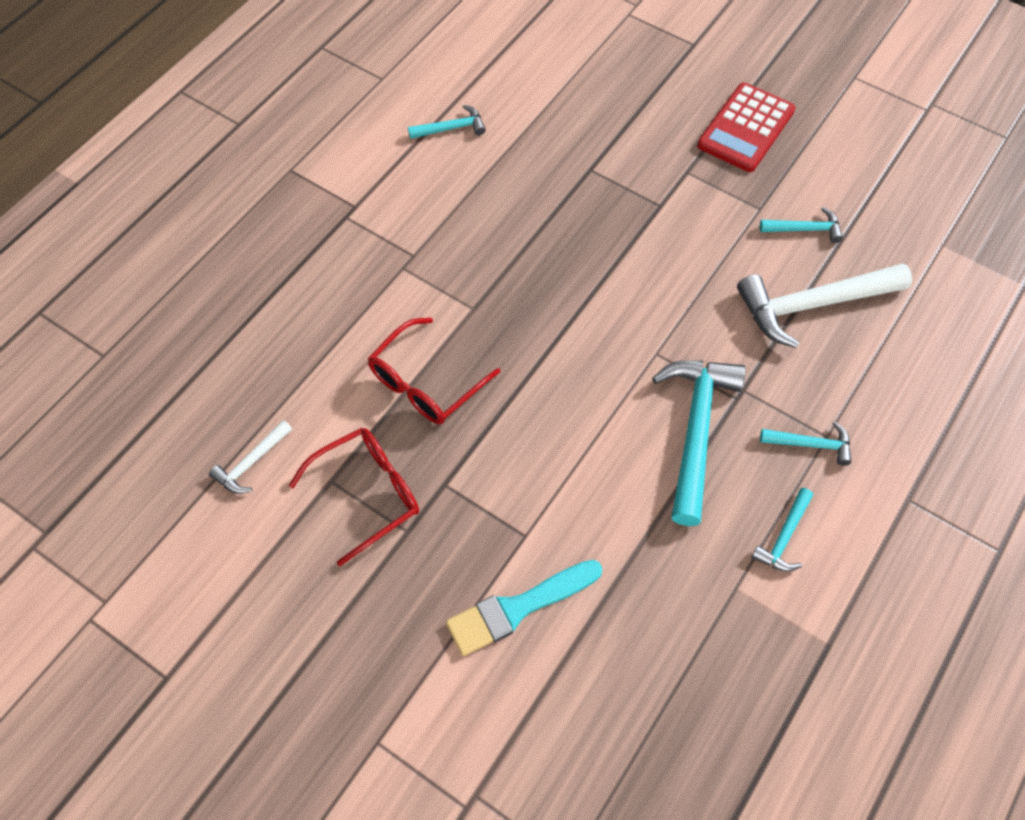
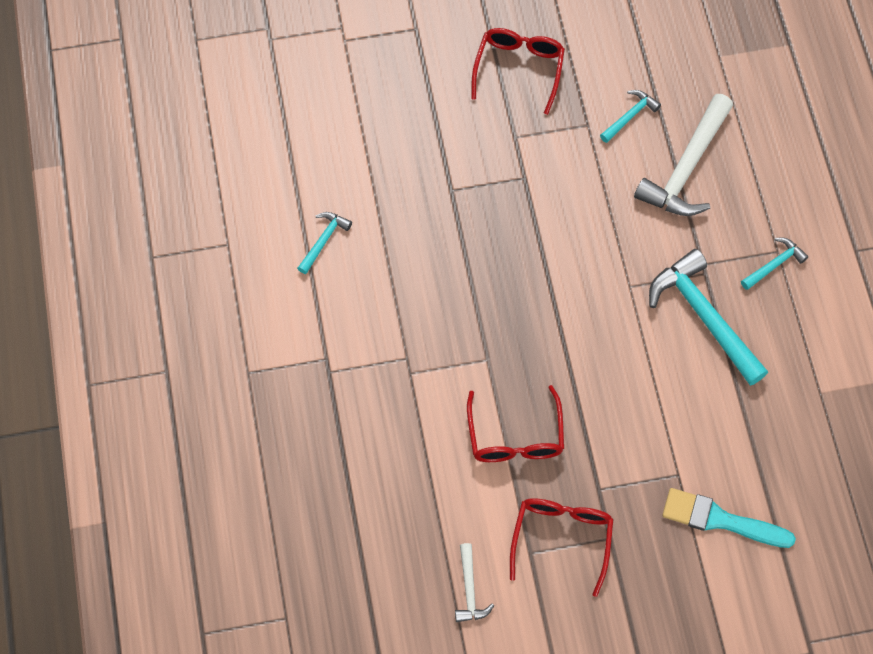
camera: 45 degrees left, 5 degrees up
turquoise brush [446,560,602,656] -> turquoise brush turned 90 degrees clockwise [662,488,796,548]
red calculator [697,83,796,172] -> red glasses [471,28,565,115]
turquoise hammer [751,488,813,572] -> none

